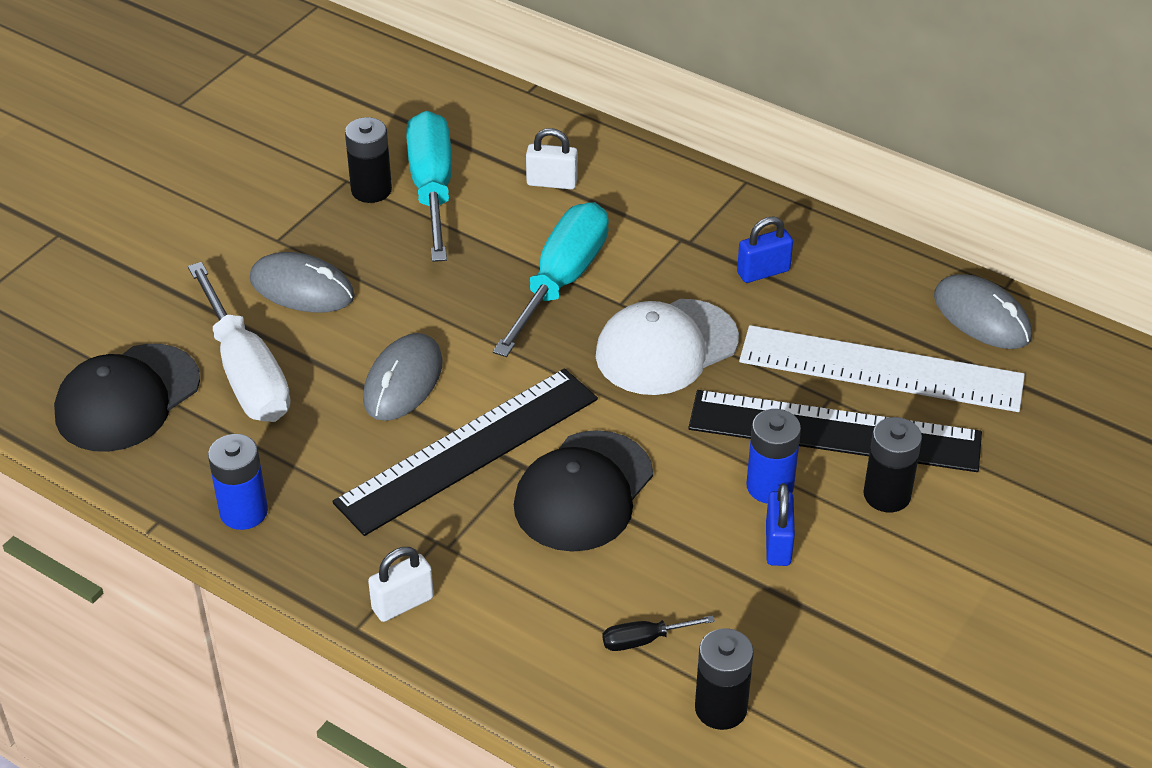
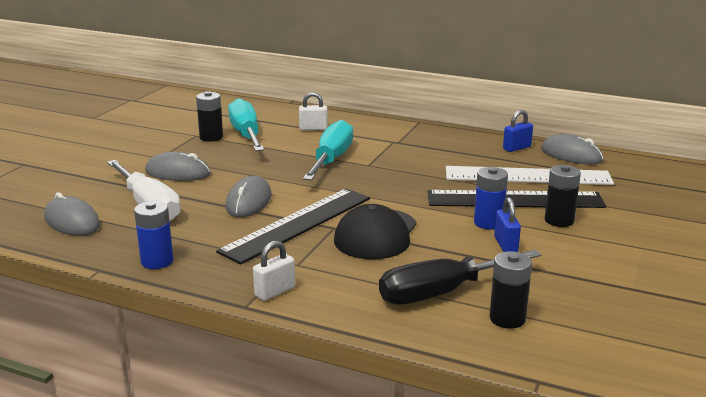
camera: 10 degrees left, 20 degrees down
black cap [54,344,200,452] -> grey mouse [44,192,100,236]
white cap [596,299,739,395] -> none
black screwdriver [602,615,715,651] -> black screwdriver [379,249,542,305], size x2.34
blue padlock [737,217,793,283] -> blue padlock moved to [503,110,533,152]

